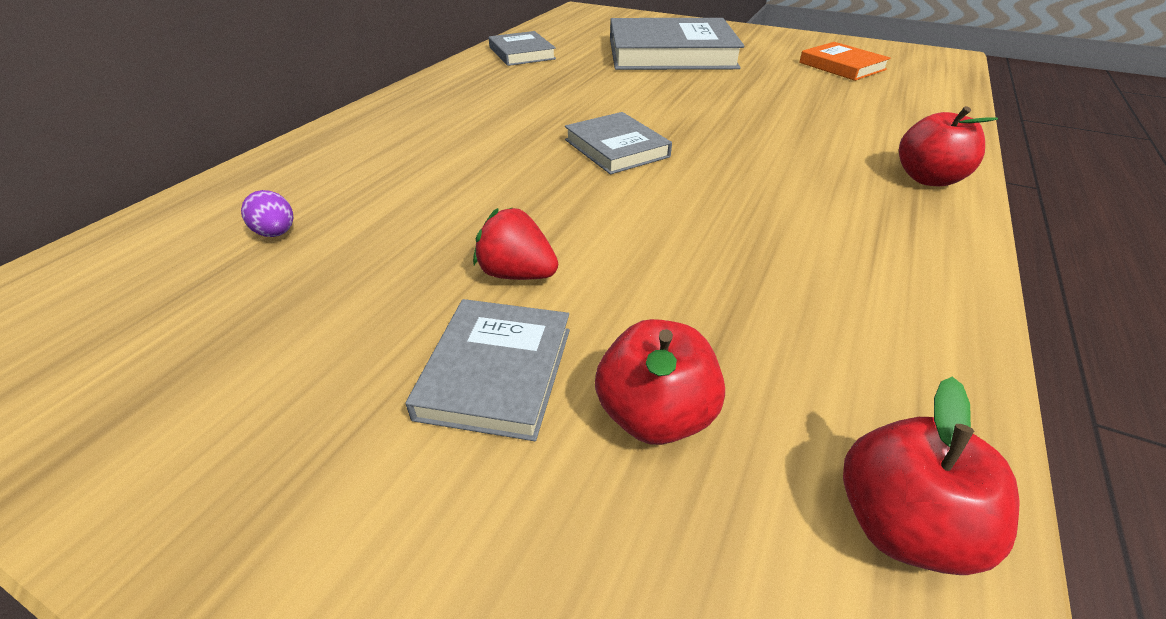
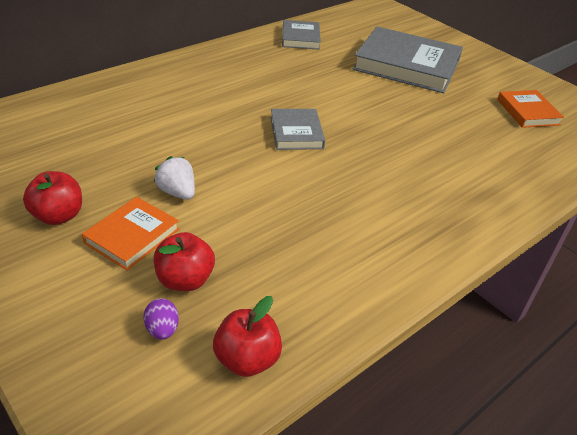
camera: 20 degrees right, 0 degrees up
purple egg [241,190,293,237] -> purple egg moved to [143,298,179,340]
grey book [405,299,570,441] -> orange book [82,197,179,270]
red strawberry [473,208,558,280] -> white strawberry [154,156,195,200]
red apple [899,106,998,186] -> red apple moved to [23,171,82,225]

